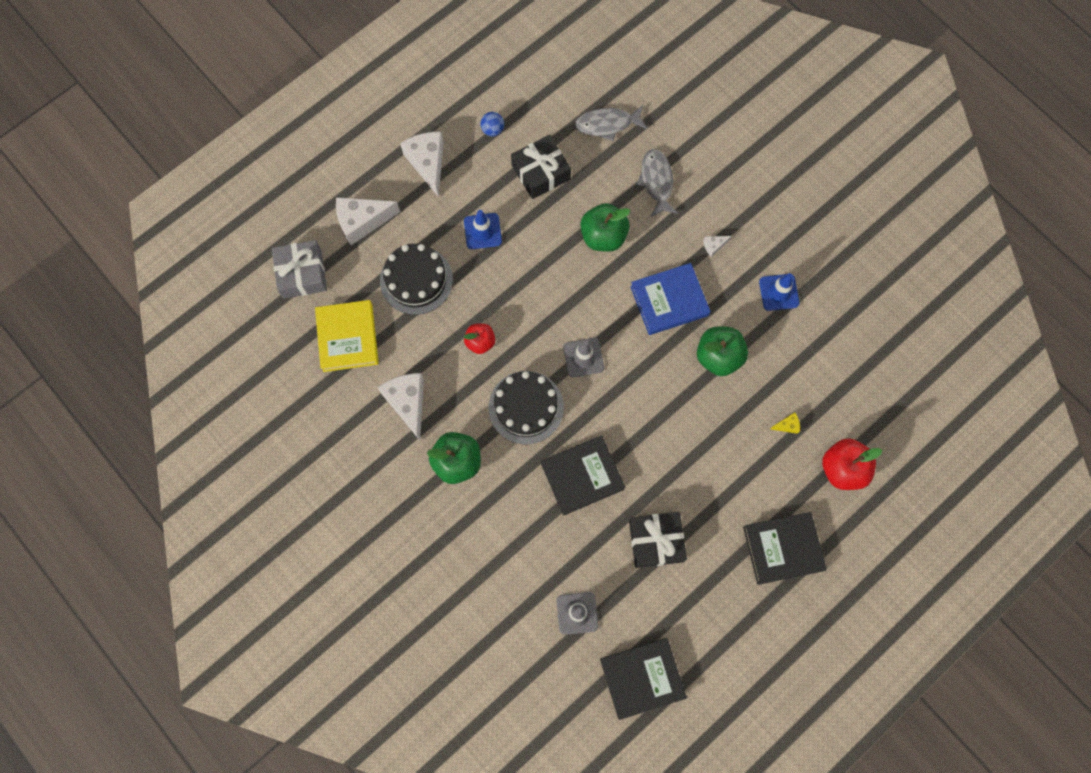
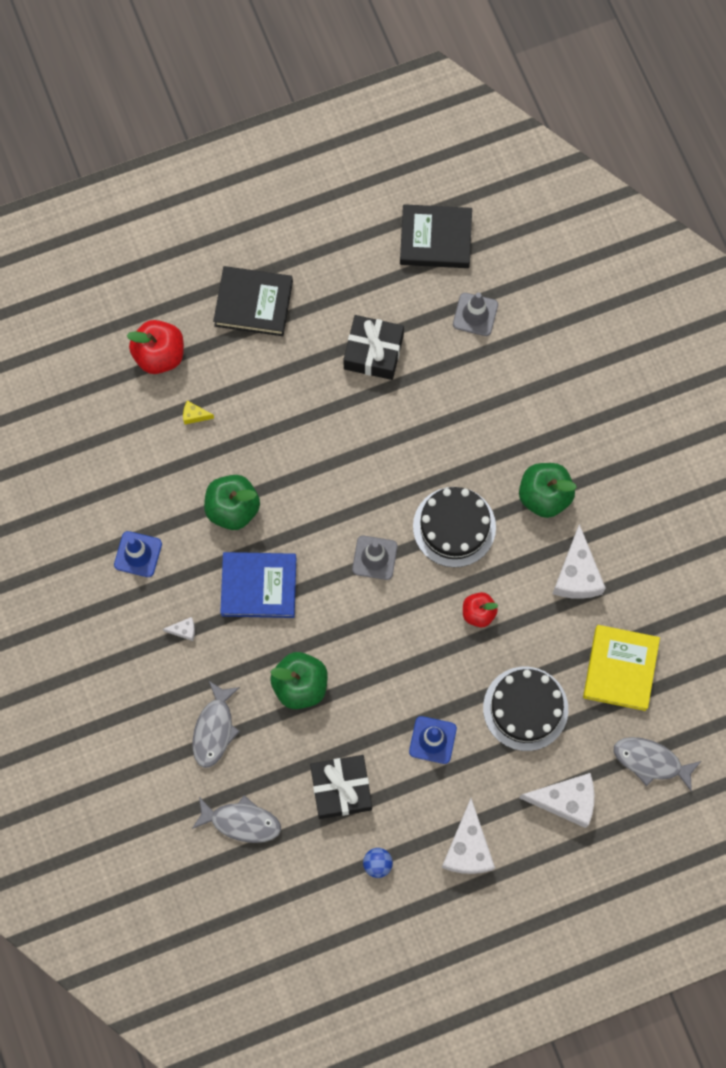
camera: 160 degrees left, 0 degrees up
grey gift [272,240,327,299] -> grey fish [614,737,701,792]
black book [541,436,625,516] -> none

